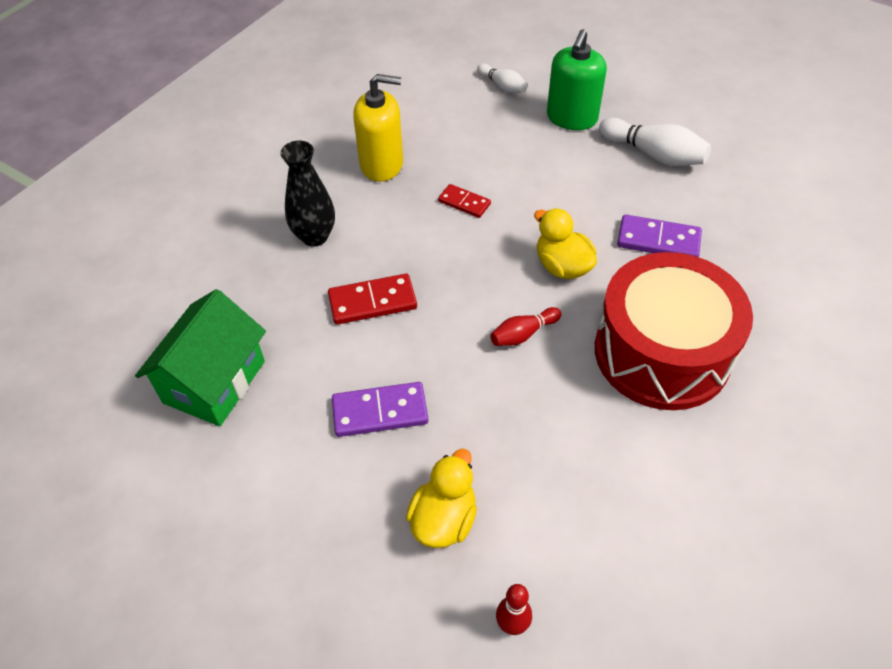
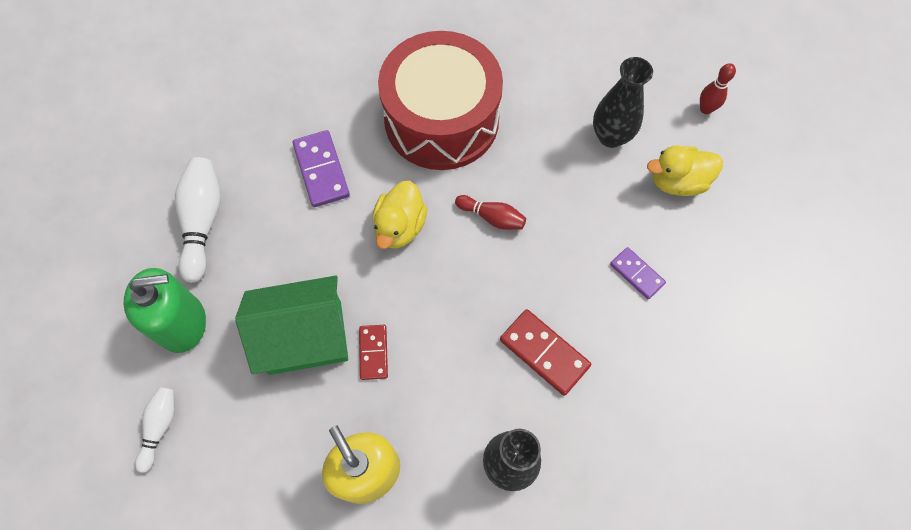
camera: 125 degrees left, 15 degrees up
green house [135,289,266,426] -> green house moved to [235,276,348,375]
purple domino [332,382,428,437] -> purple domino [610,247,666,299], size x0.64
none -> black vase [593,57,653,148]

